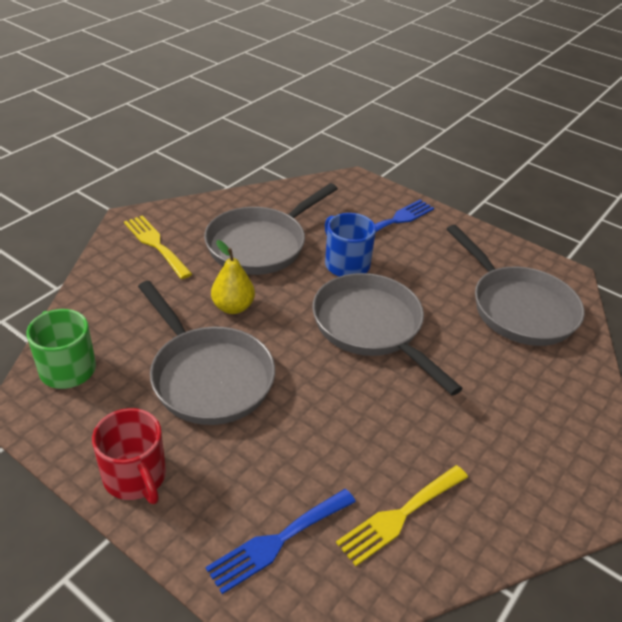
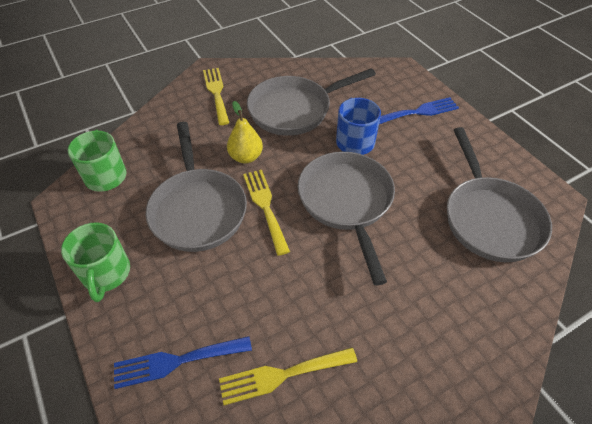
camera: 25 degrees right, 10 degrees up
red mug [92,408,166,504] -> green mug [61,222,130,302]
none -> yellow fork [243,170,290,256]

